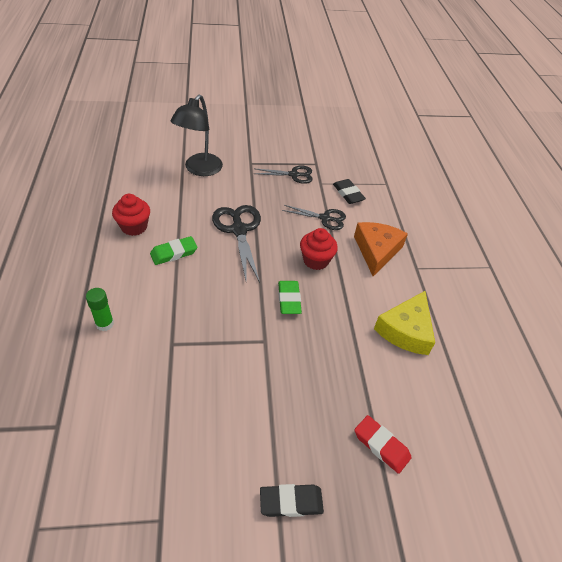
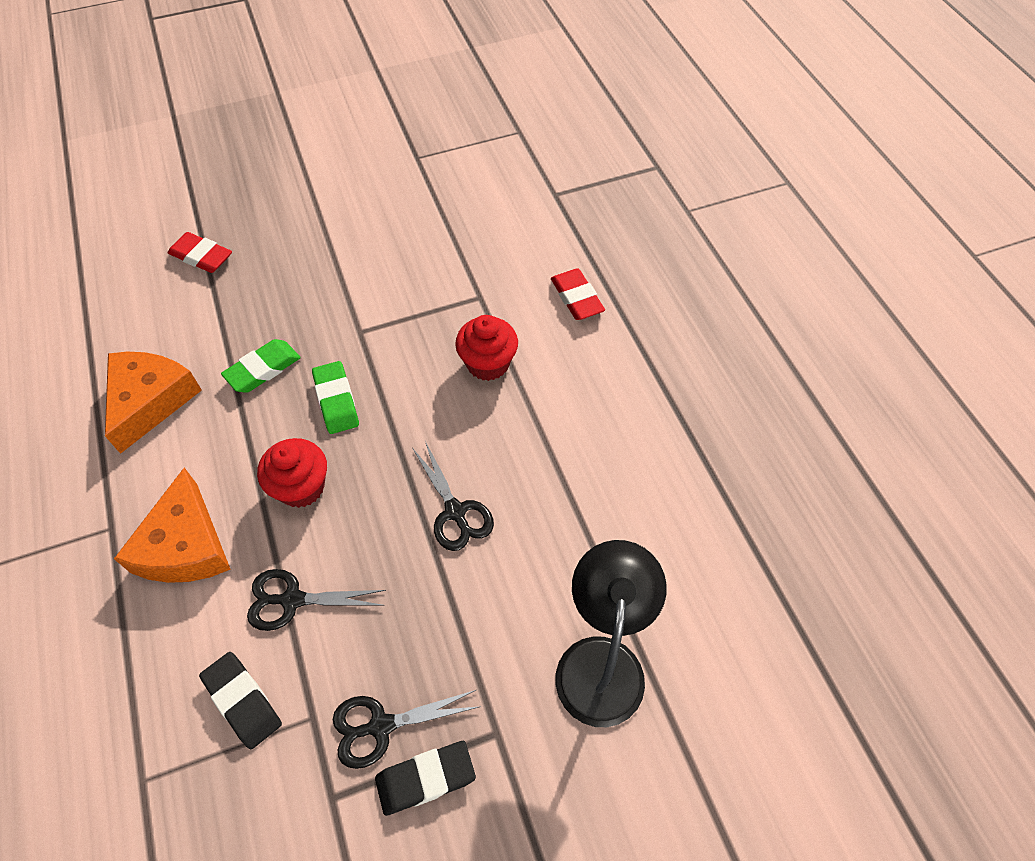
camera: 170 degrees right, 10 degrees up
green glue stick [86,288,114,331] -> red eraser [551,268,605,320]
red cupcake [112,194,150,236] -> red cupcake moved to [455,315,518,381]
green eraser [150,236,198,265] -> green eraser moved to [221,339,301,393]
black scissors [212,205,261,283] -> black scissors [412,441,494,551], size x0.63
black eraser [260,484,324,517] -> black eraser moved to [375,741,476,816]
yellow cheese [374,291,435,355] -> orange cheese [105,352,202,454]

